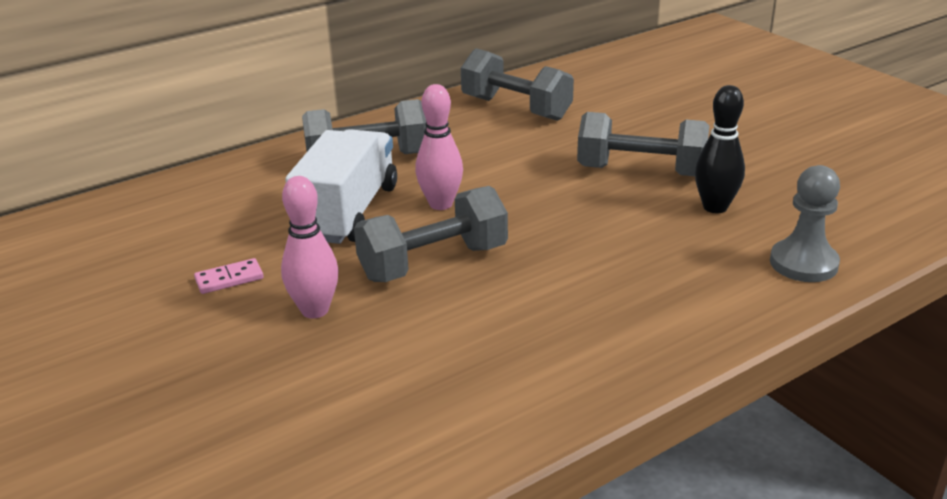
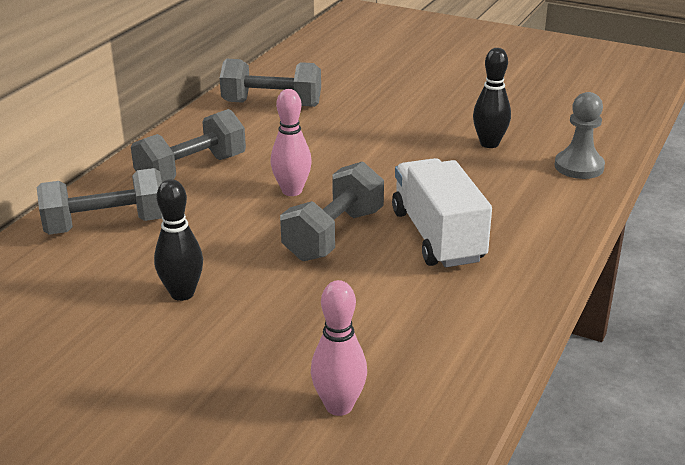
camera: 30 degrees left, 0 degrees up
pink domino [194,258,264,294] -> black bowling pin [154,179,203,301]
pink bowling pin [281,176,338,319] -> pink bowling pin moved to [311,280,367,416]
white truck [285,129,397,244] -> white truck moved to [392,158,492,267]
grey dumbbell [577,112,709,176] -> grey dumbbell moved to [37,168,163,235]

